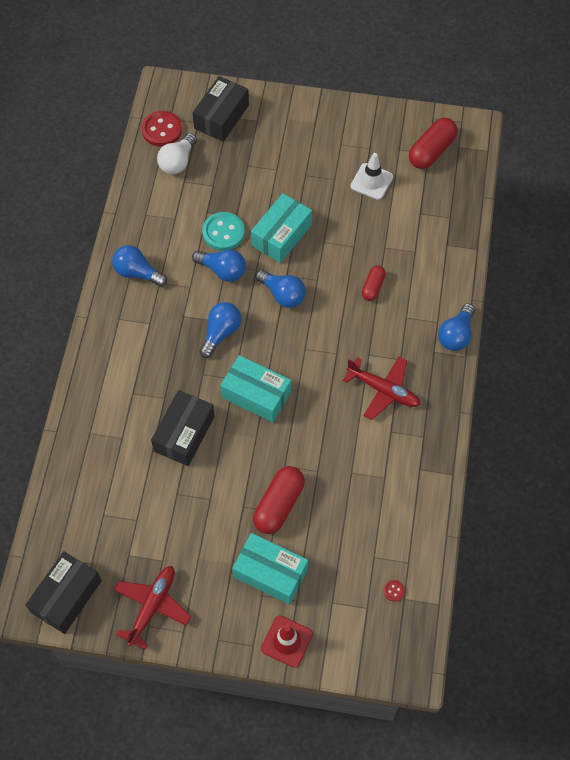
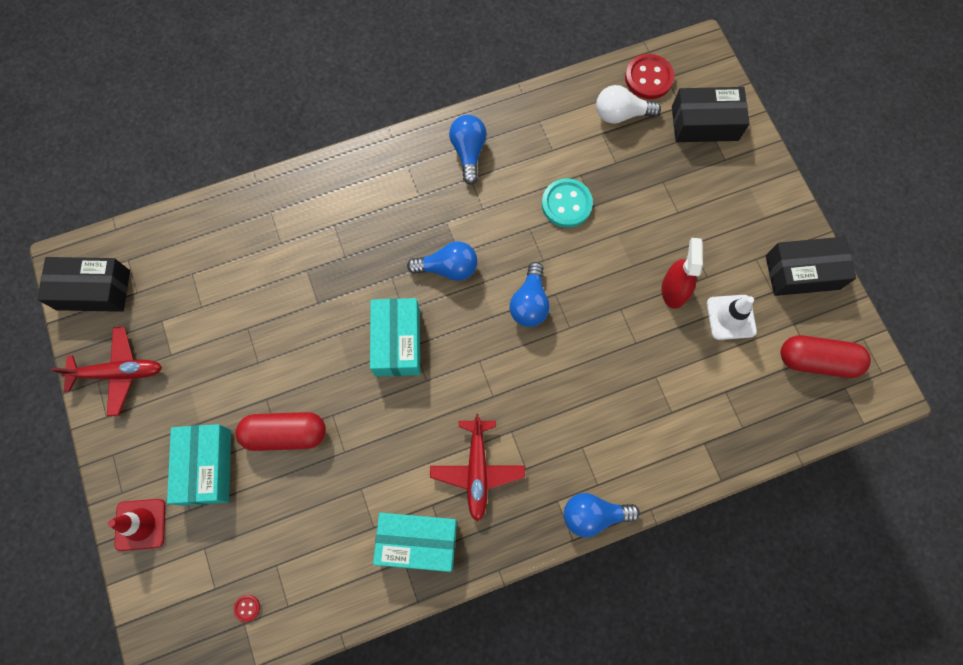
camera: 60 degrees right, 10 degrees up
black box [151,390,215,466] -> black box moved to [766,237,856,296]
blue light bulb [192,249,246,282] -> none
turquoise box [251,193,312,263] -> turquoise box moved to [373,513,457,572]
red capsule [362,266,386,301] -> none
none -> red spray bottle [661,238,703,309]

